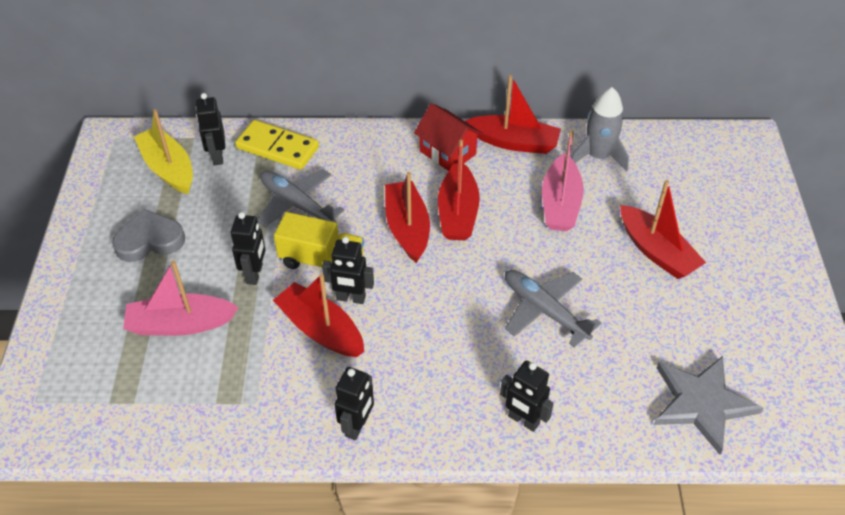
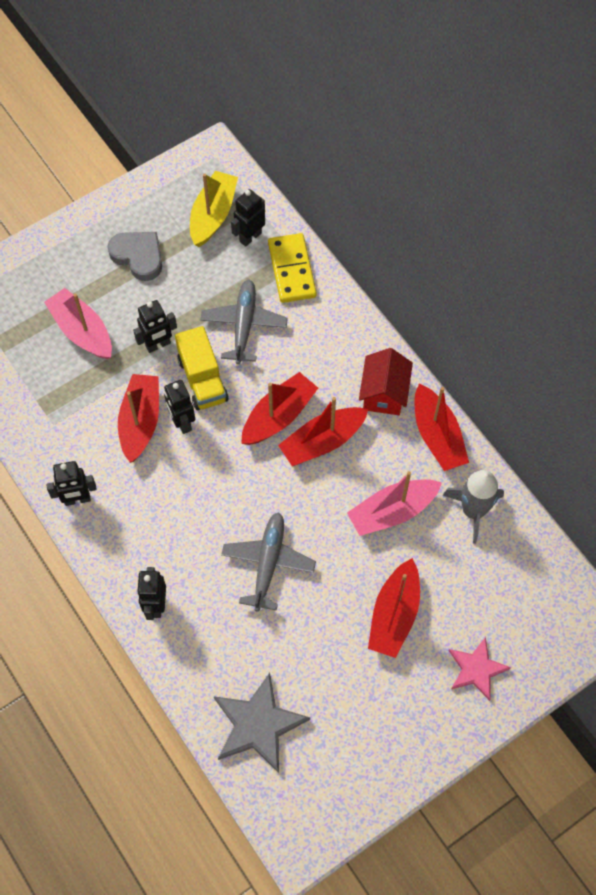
camera: 55 degrees right, 15 degrees up
none -> pink star [449,637,511,701]

